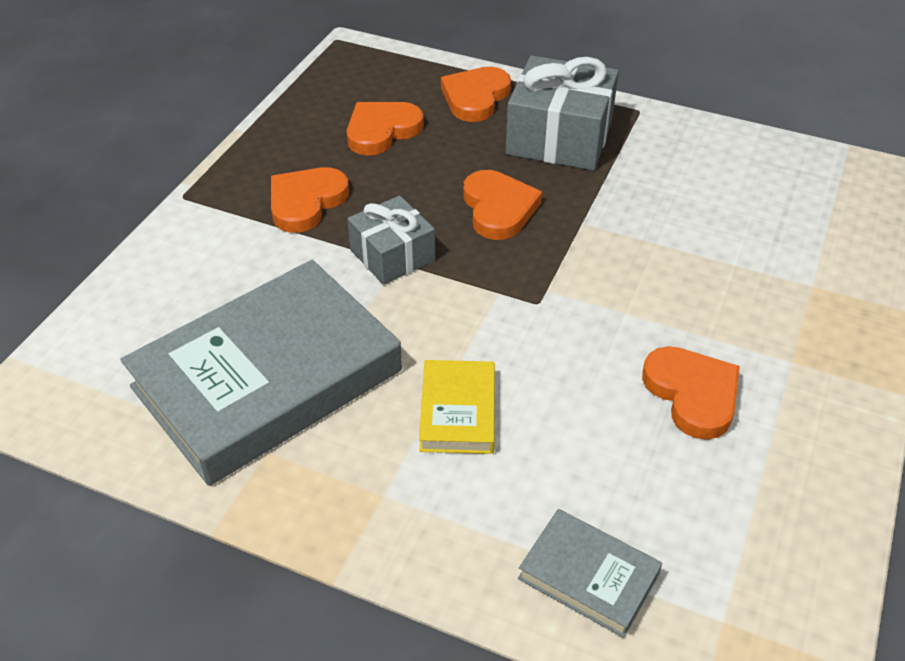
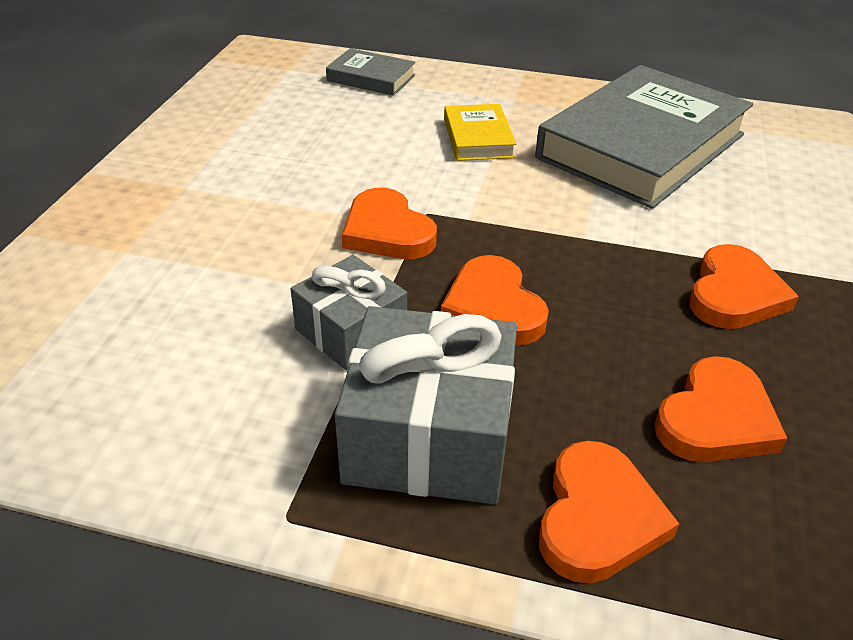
camera: 170 degrees right, 5 degrees down
grey gift [347,196,435,285] -> grey gift moved to [291,255,407,370]
orange heart [642,346,740,440] -> orange heart moved to [342,188,437,259]

